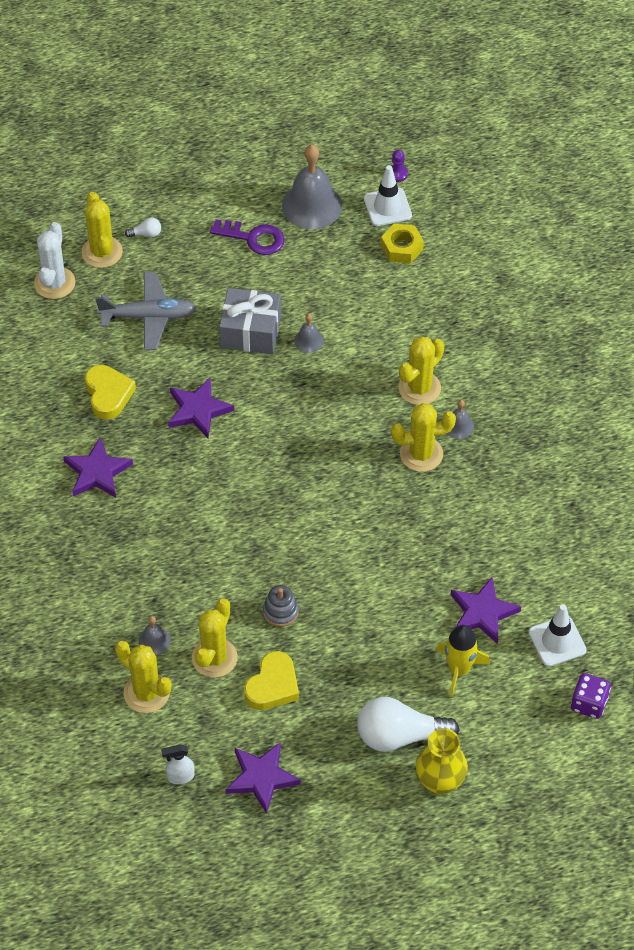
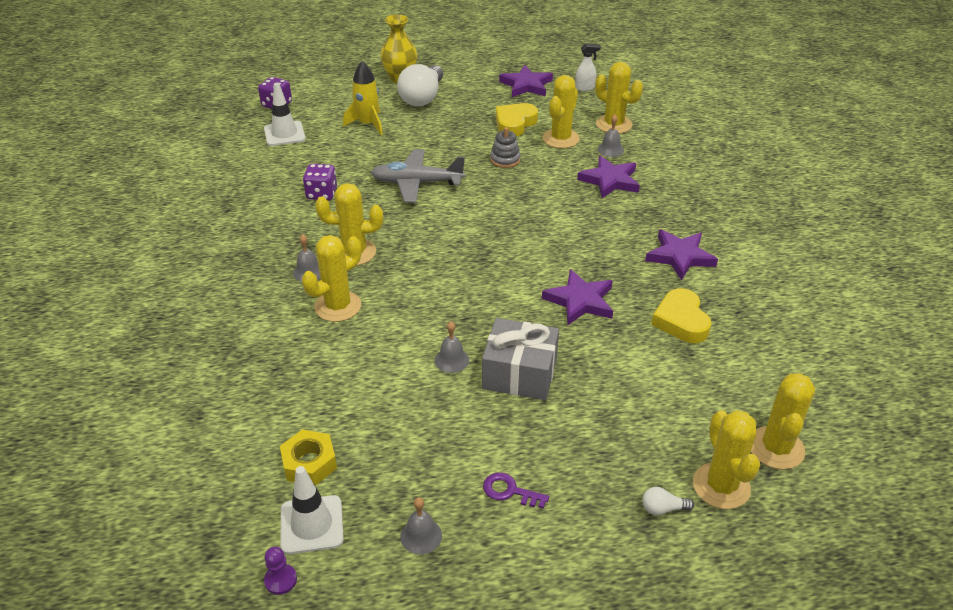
camera: 175 degrees left, 15 degrees down
white cactus [34,222,76,299] -> yellow cactus [751,373,815,469]
grey plane [95,272,196,350] -> grey plane moved to [371,149,465,203]
purple key [210,219,284,255] -> purple key [483,472,549,509], size x0.63
grey bell [282,145,342,229] -> grey bell [400,497,442,554], size x0.47
white light bulb [357,697,459,752] -> white light bulb turned 105 degrees clockwise [397,64,443,106]
purple star [451,577,521,644] -> purple star moved to [577,156,640,198]
none -> purple dice [303,164,337,200]

